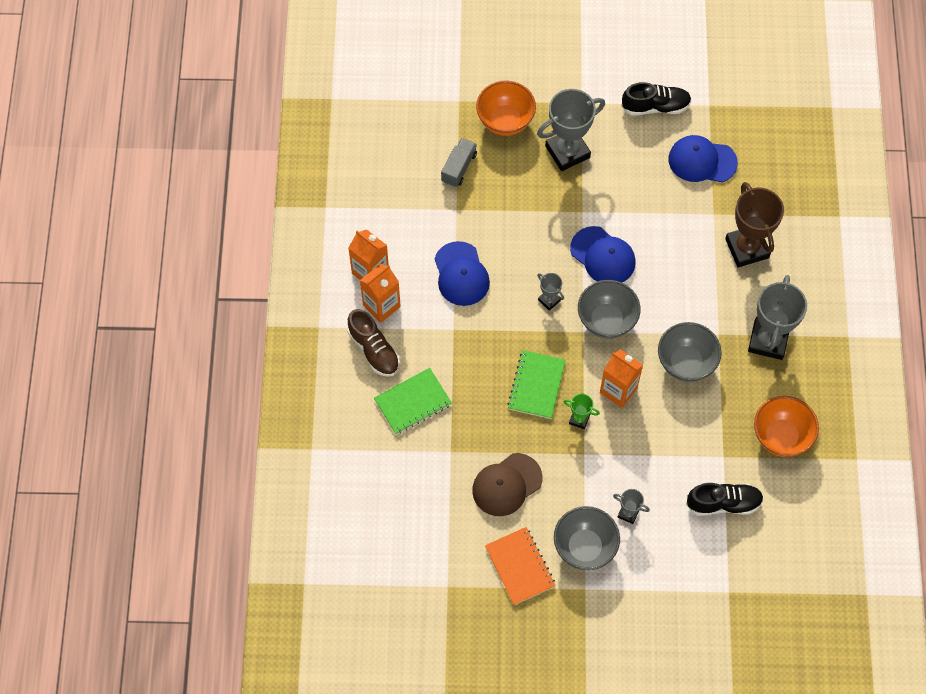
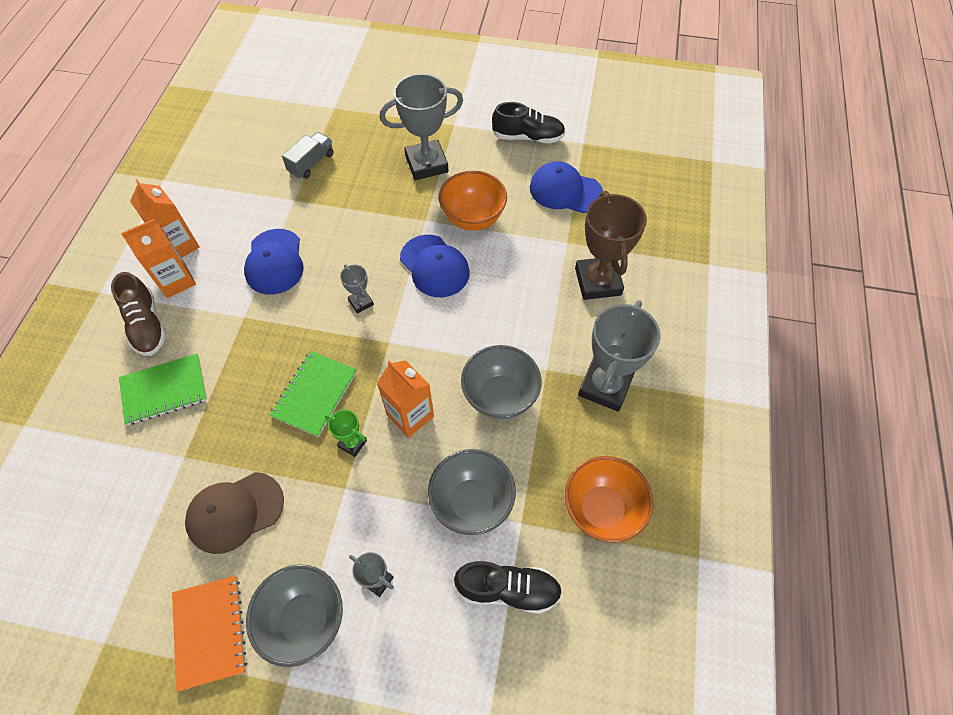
camera: 10 degrees right, 5 degrees down
orange bowl [476,81,536,136] -> orange bowl moved to [439,171,507,231]
grey bowl [578,280,641,339] -> grey bowl moved to [428,449,516,535]

